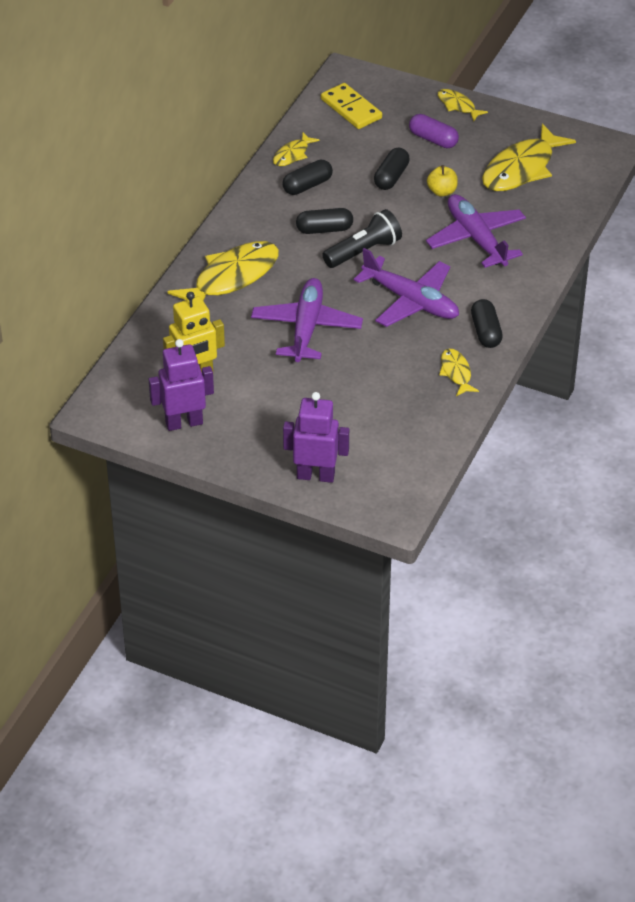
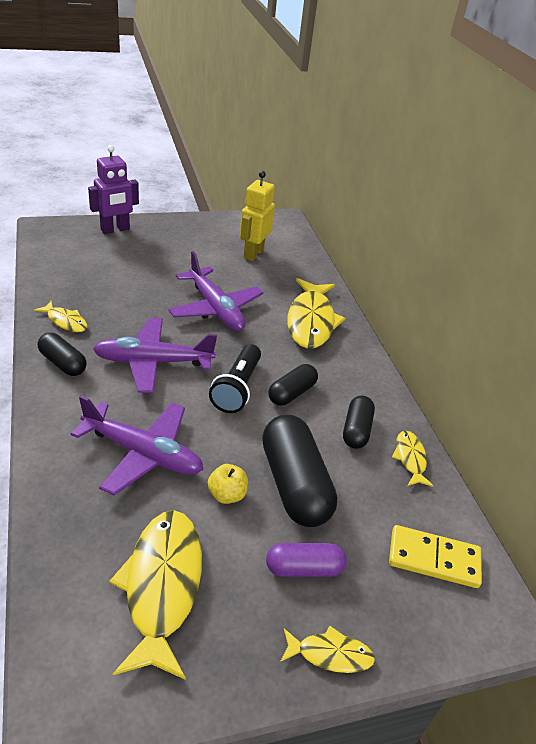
camera: 135 degrees right, 5 degrees down
purple robot [149,339,214,431] -> none
black capsule [374,148,410,190] -> black capsule [262,415,337,527], size x1.78

